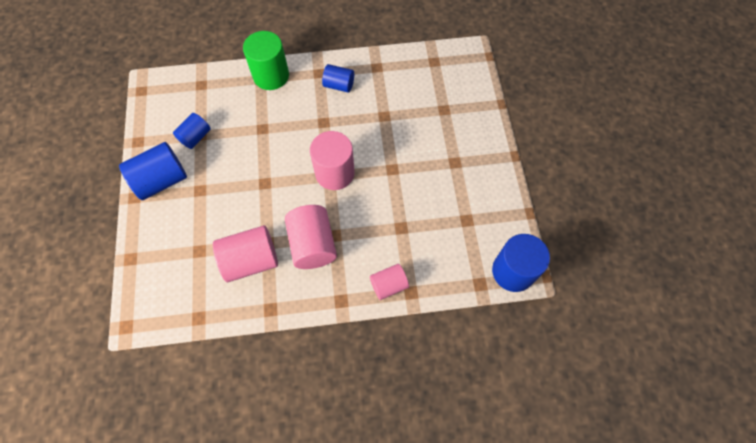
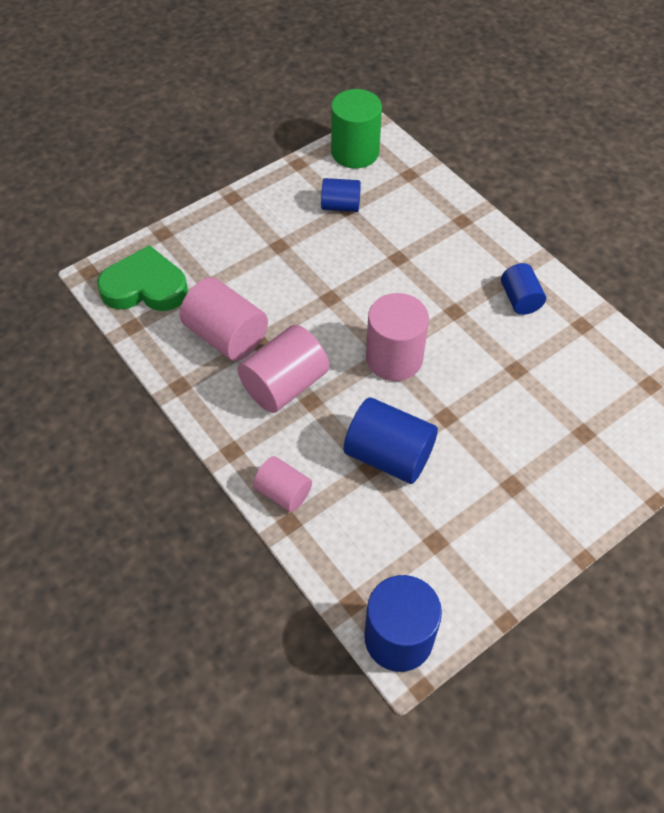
camera: 60 degrees right, 10 degrees down
blue cylinder [119,142,187,200] -> blue cylinder moved to [344,398,438,484]
green cylinder [243,31,289,90] -> green cylinder moved to [331,89,382,168]
none -> green heart [97,245,188,311]

